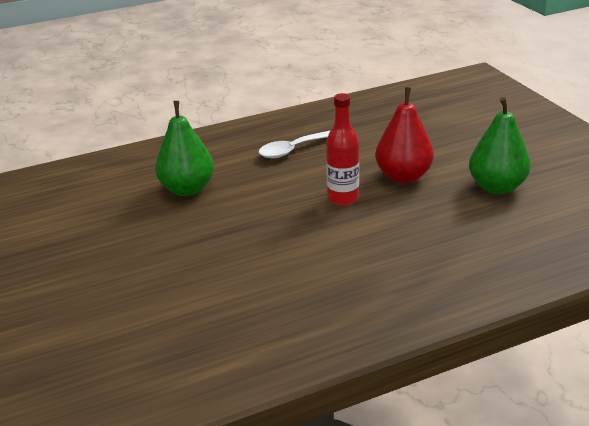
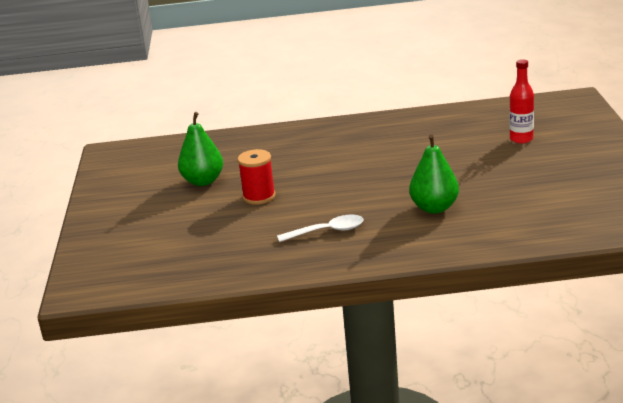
camera: 160 degrees left, 5 degrees down
red bottle [326,93,359,205] -> red bottle moved to [509,59,534,144]
red pear [375,87,434,183] -> red spool [238,149,276,205]

